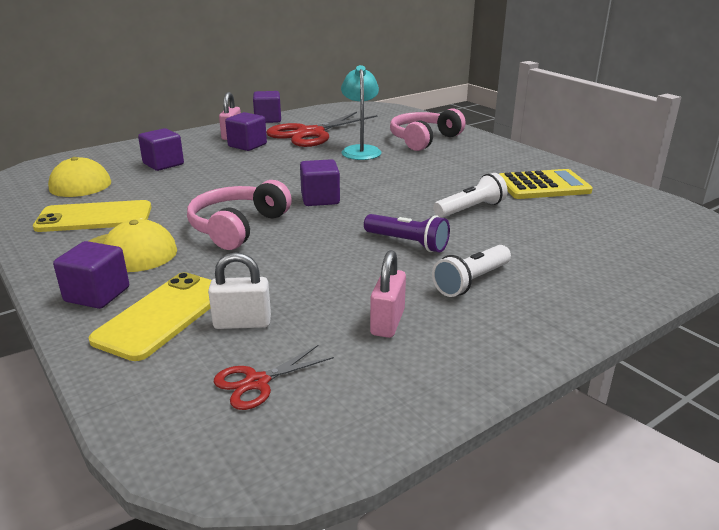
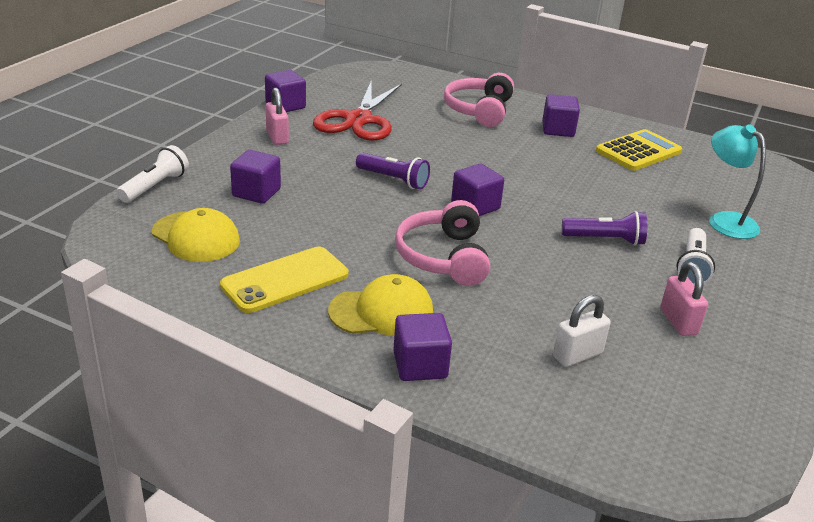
camera: 30 degrees left, 5 degrees up
yellow phone [88,272,212,361] -> none
red scissors [214,345,334,410] -> none
purple cube [225,112,267,151] -> purple cube moved to [542,94,580,137]
turquoise lamp [341,65,381,160] -> turquoise lamp moved to [709,124,766,239]
white flashlight [433,173,508,218] -> white flashlight moved to [117,145,189,203]
none -> purple flashlight [356,153,430,189]

